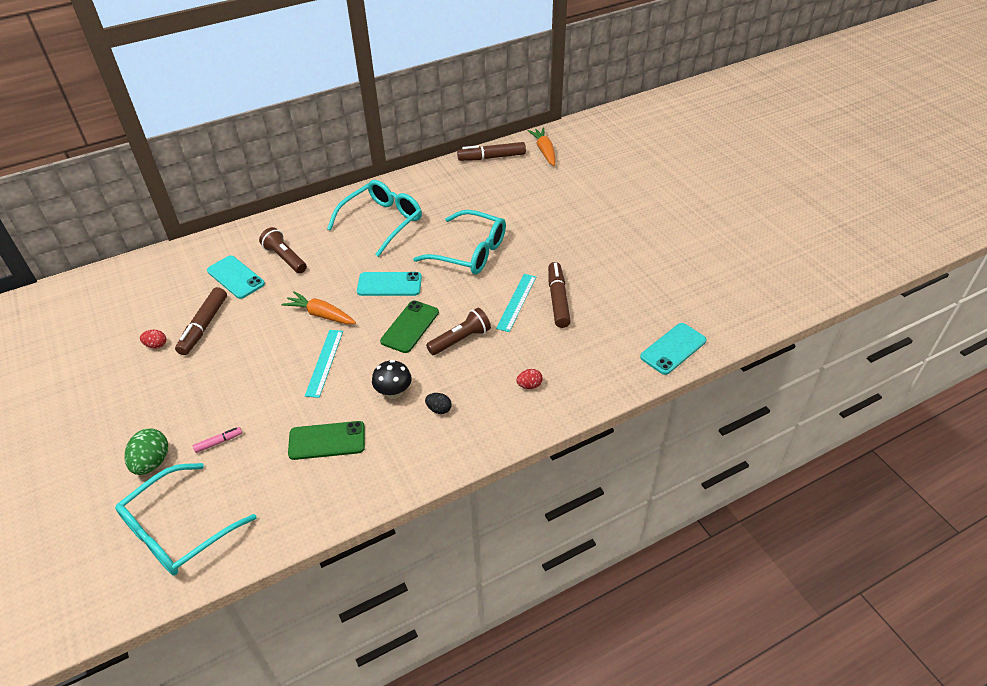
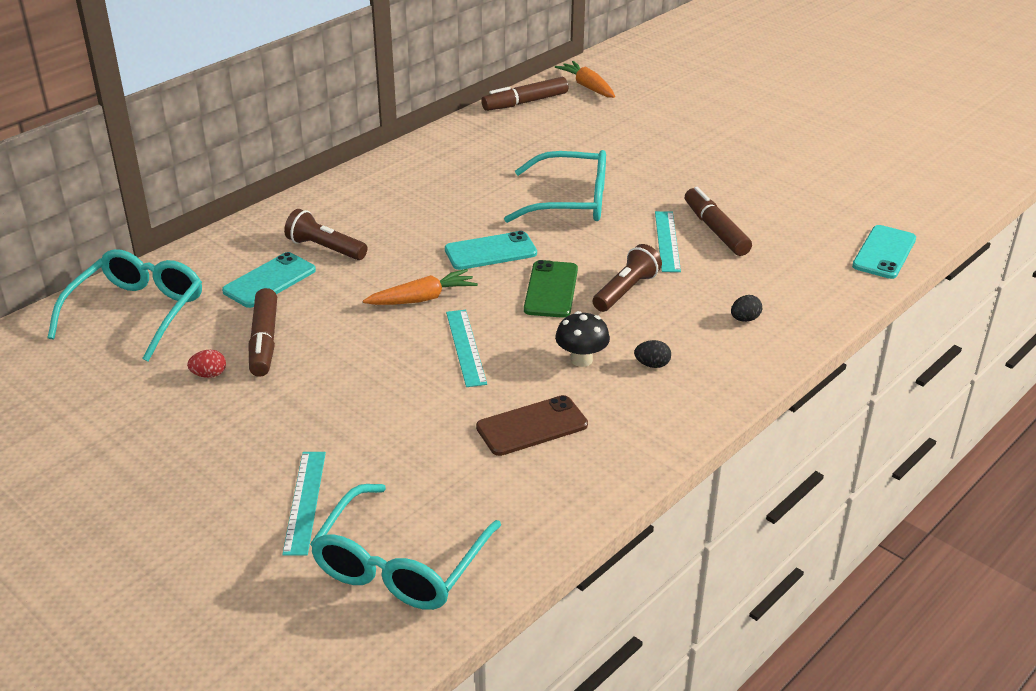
camera: 20 degrees left, 10 degrees down
green egg [125,429,168,475] -> turquoise ruler [282,452,326,556]
pink marker [193,427,242,453] -> none
turquoise phone [207,256,265,299] -> turquoise phone turned 75 degrees counterclockwise [222,252,316,308]
orange carrot [282,291,356,324] -> orange carrot turned 150 degrees clockwise [363,269,478,305]
green phone [288,421,365,460] -> brown phone [476,395,588,456]
turquoise glasses [327,180,422,257] -> turquoise glasses moved to [48,249,202,362]
red egg [516,369,543,389] -> black egg [731,295,762,322]

